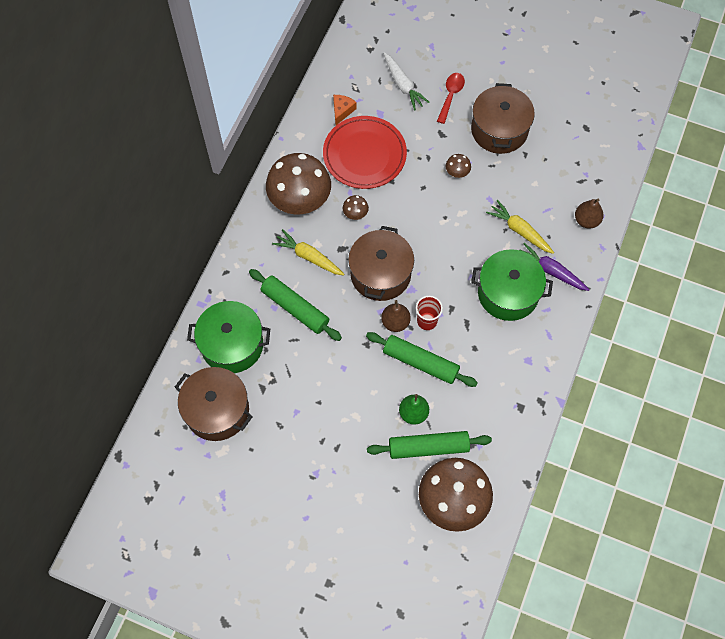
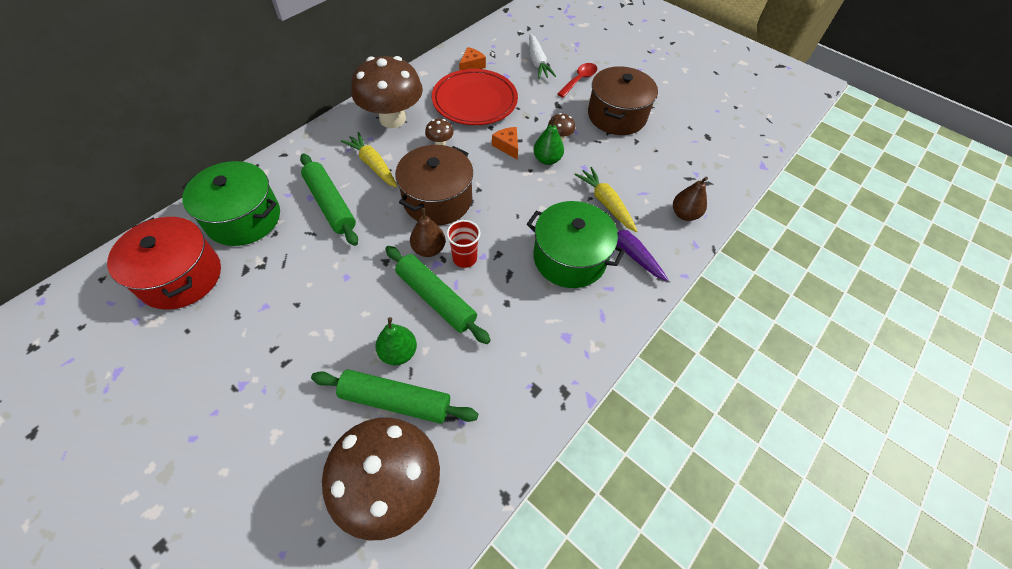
camera: 15 degrees right, 10 degrees down
brown pot [175,367,252,441] -> red pot [107,217,221,310]
none -> orange cheese [492,127,518,160]
none -> green pear [533,116,564,165]

